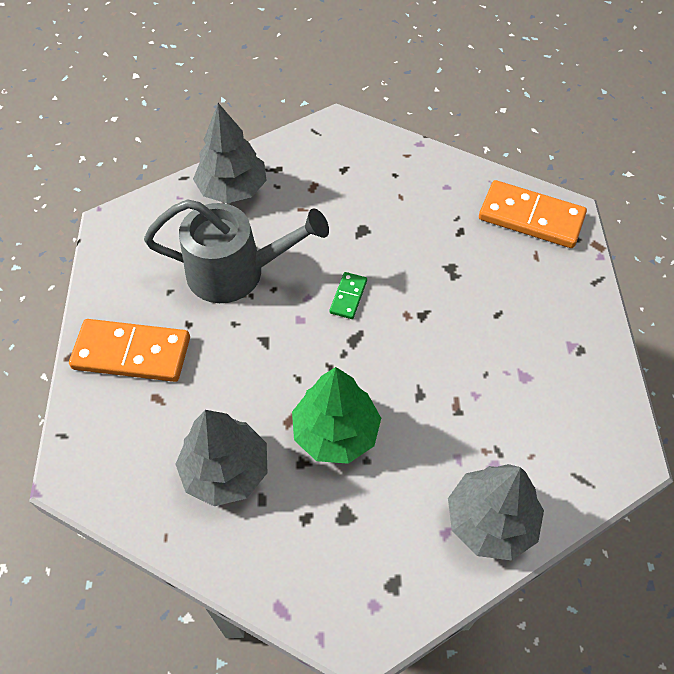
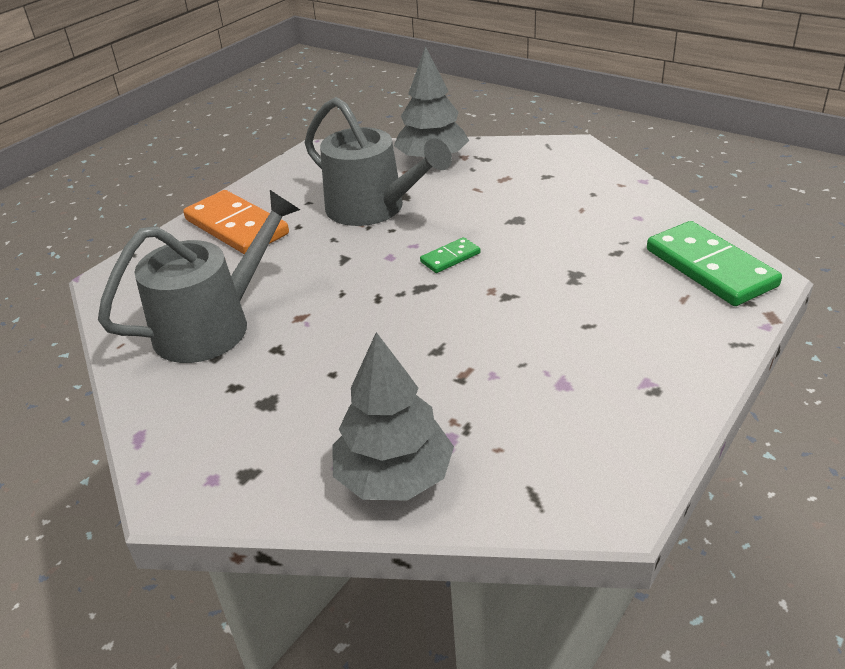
camera: 40 degrees right, 20 degrees down
grey tree [175,410,268,506] -> grey watering can [98,190,300,363]
green tree [292,367,381,464] -> none
orange domino [479,180,587,248] -> green domino [647,221,782,306]

